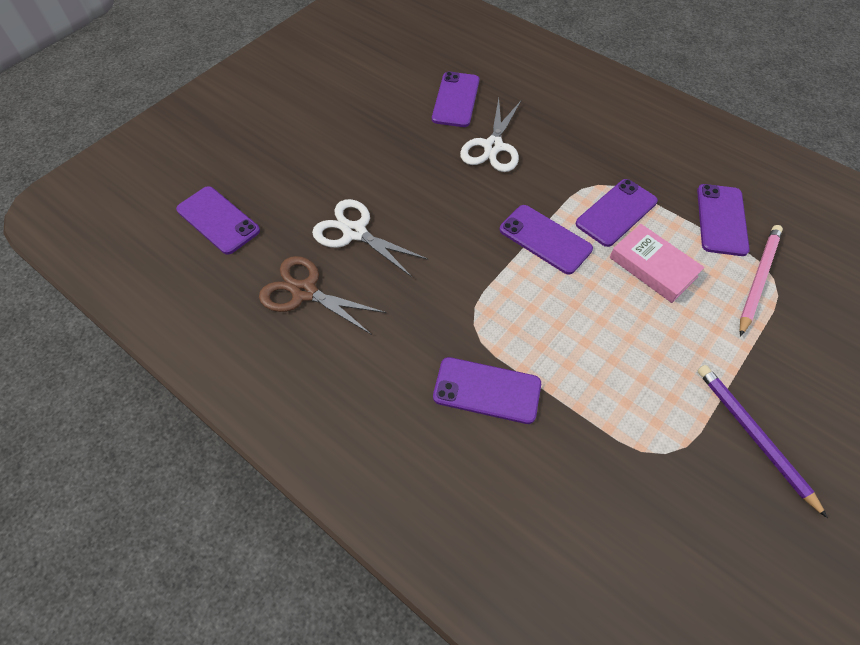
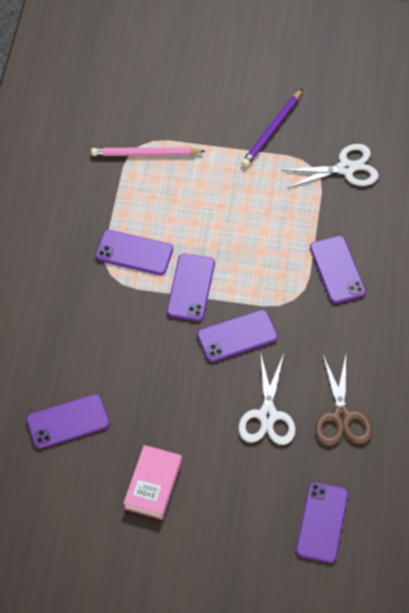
camera: 120 degrees left, 0 degrees up
white scissors [460,98,521,172] -> white scissors moved to [281,144,379,189]
pink book [610,224,705,303] -> pink book moved to [123,445,182,520]
purple phone [697,184,750,256] -> purple phone moved to [197,310,278,362]

